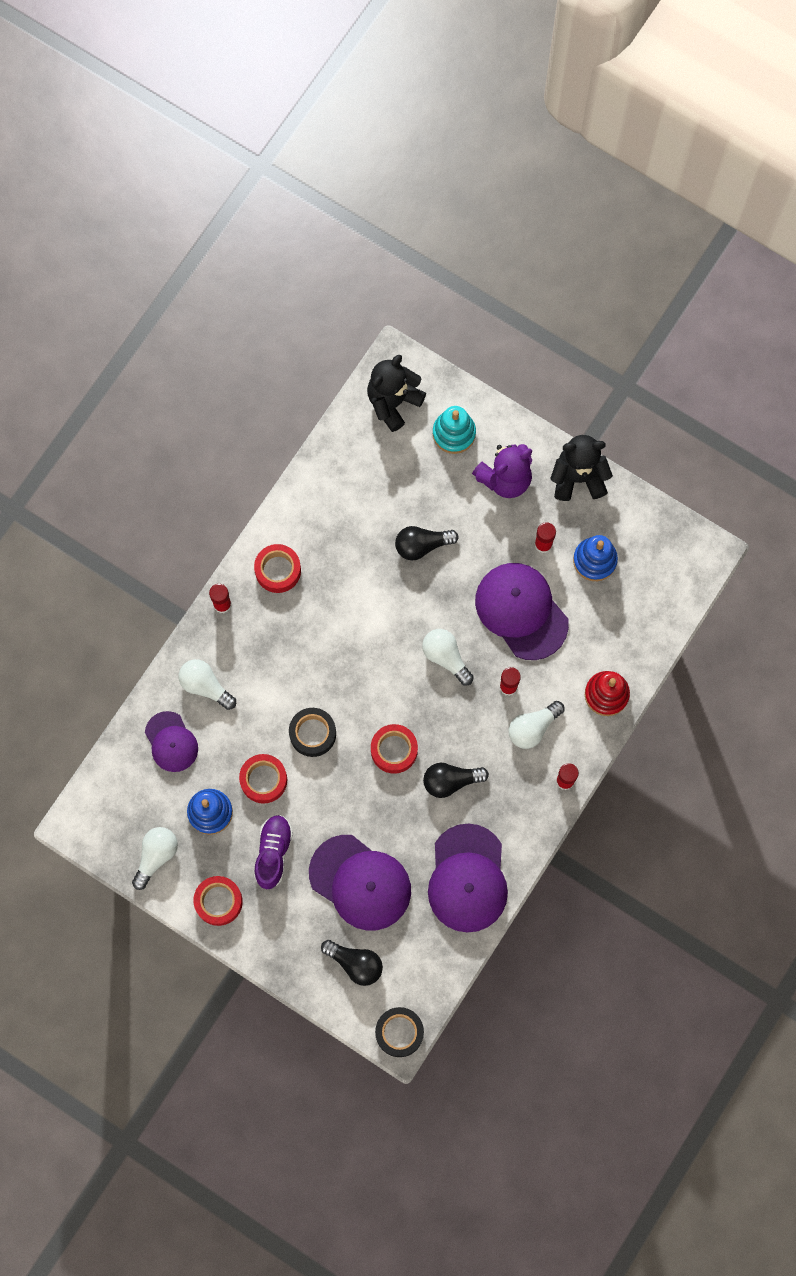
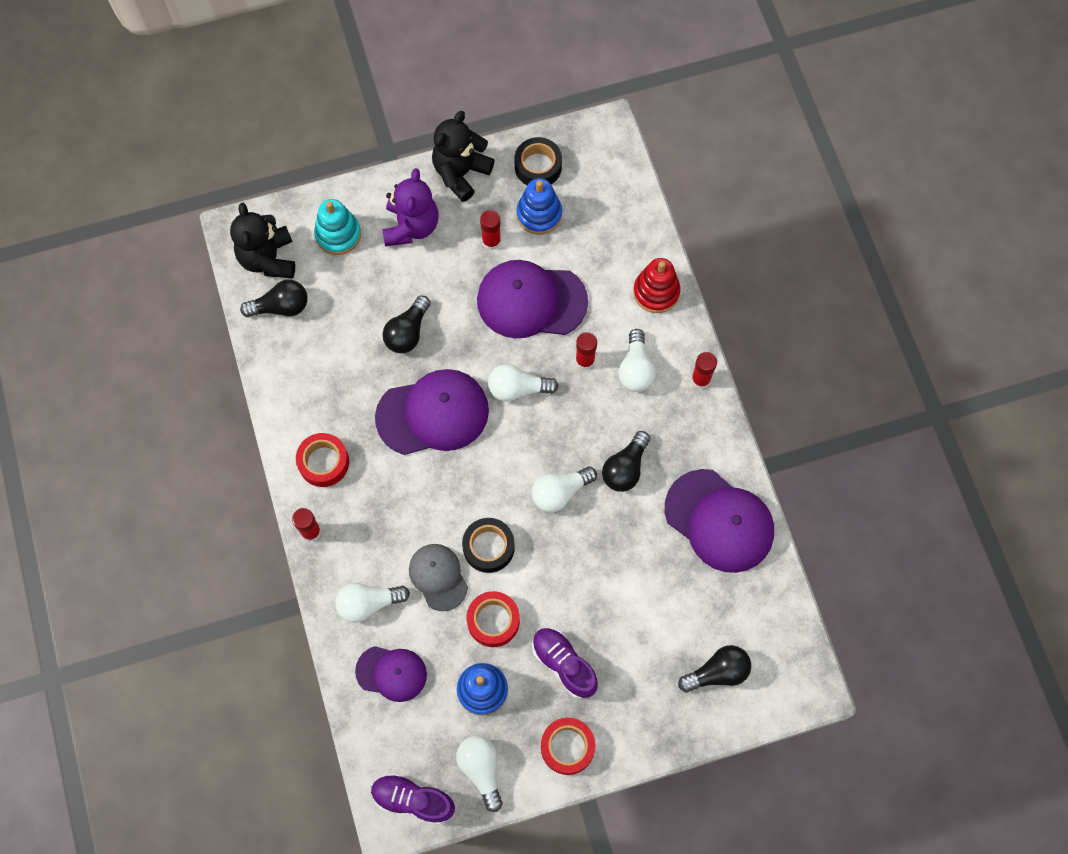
camera: 50 degrees left, 5 degrees down
purple cap [309,835,411,931] -> purple cap moved to [375,369,489,455]
red tape [371,724,418,774] -> white light bulb [531,466,597,512]
black tape [375,1007,424,1057] -> black tape moved to [515,137,562,185]
none -> black light bulb [240,280,307,317]
none -> purple shoe [371,773,455,825]
none -> grey cap [409,544,468,611]

